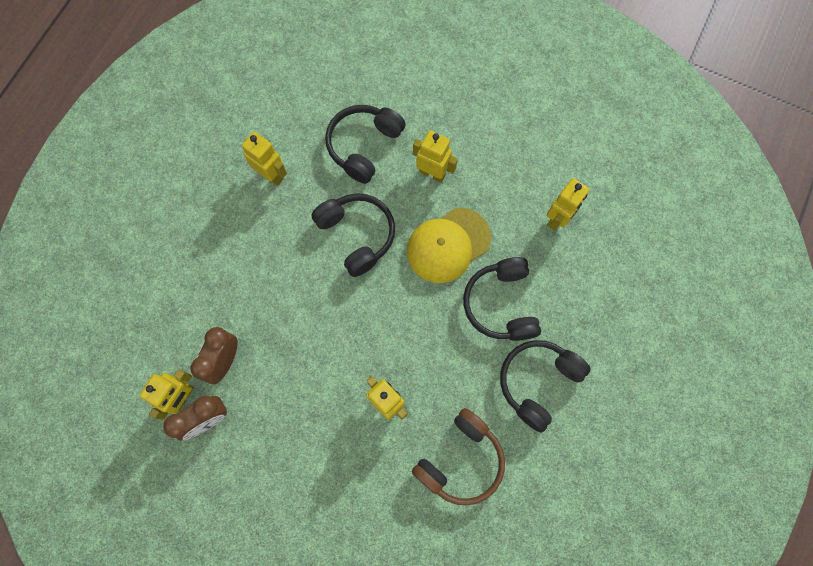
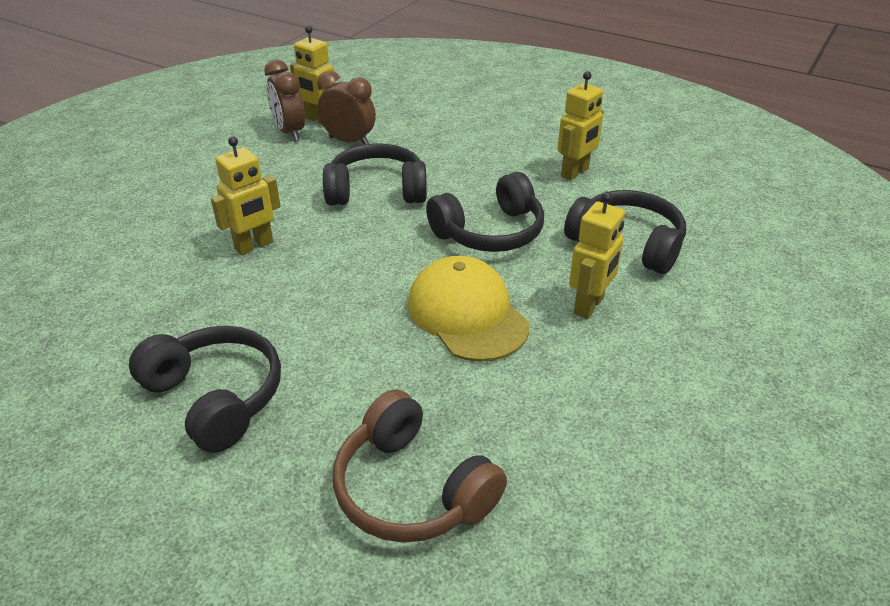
camera: 95 degrees right, 35 degrees down
brown headphones [412,408,505,505] -> brown headphones moved to [333,390,507,543]
black headphones [463,257,541,341] -> black headphones moved to [323,143,427,206]
yellow robot [547,178,589,231] -> none

